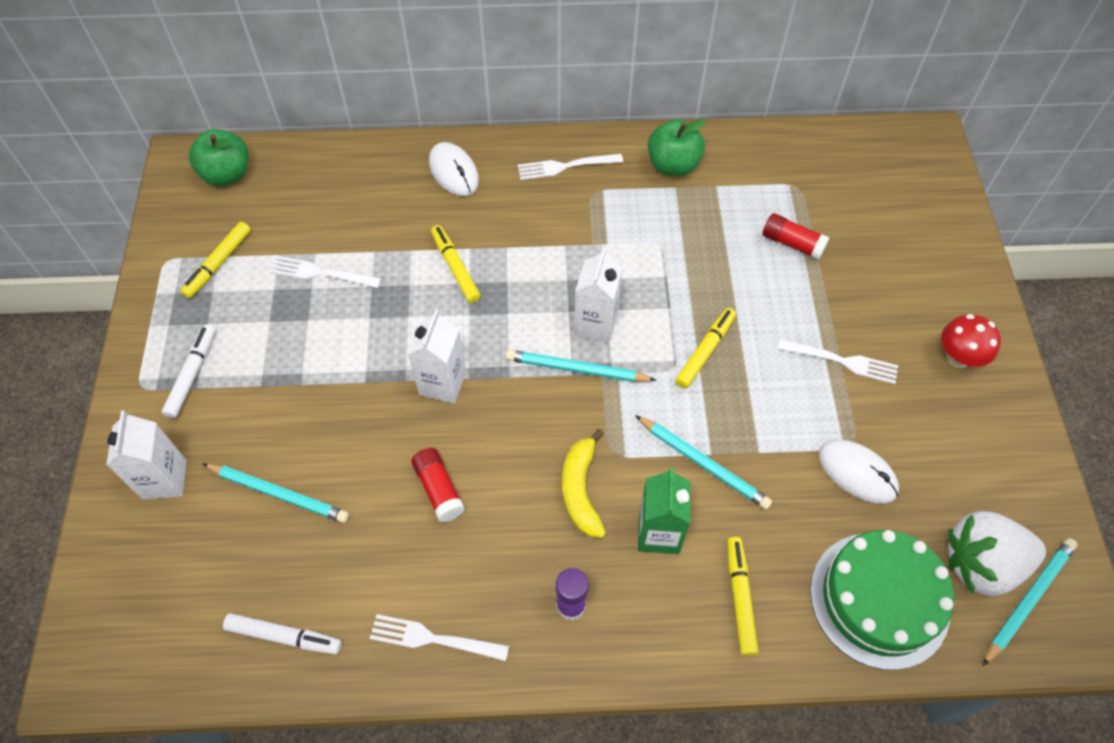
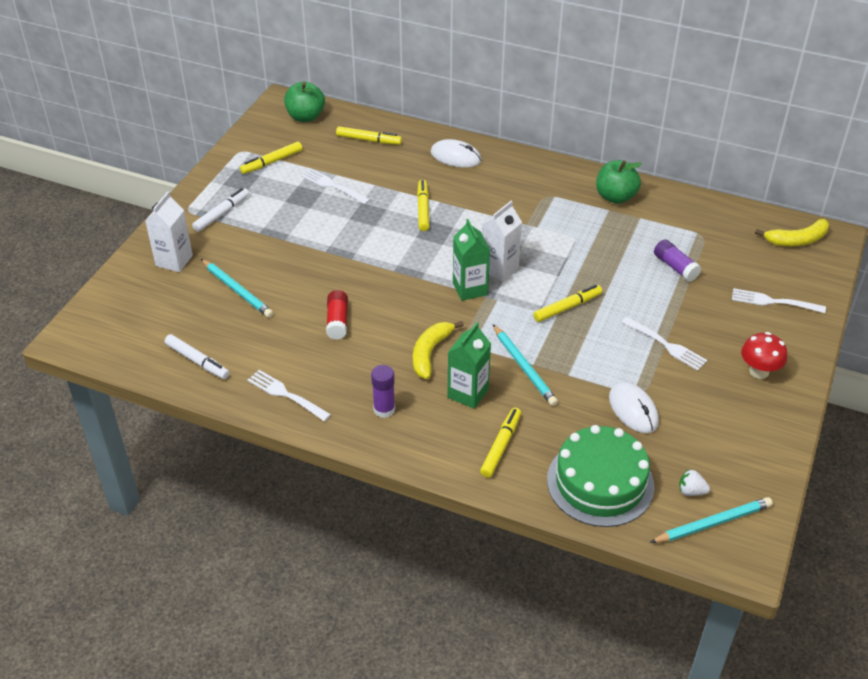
camera: 25 degrees right, 15 degrees down
white carton [408,310,466,403] -> none
white mouse [429,142,479,196] -> white mouse turned 60 degrees counterclockwise [430,139,482,168]
turquoise pencil [506,350,656,382] -> green carton [453,219,490,301]
white fork [518,154,623,180] -> white fork moved to [732,288,826,313]
red glue stick [762,213,830,260] -> purple glue stick [654,239,701,282]
white strawberry [948,511,1046,596] -> white strawberry [679,469,710,496], size x0.41
none -> yellow marker [336,126,402,145]
none -> yellow banana [755,219,829,246]

